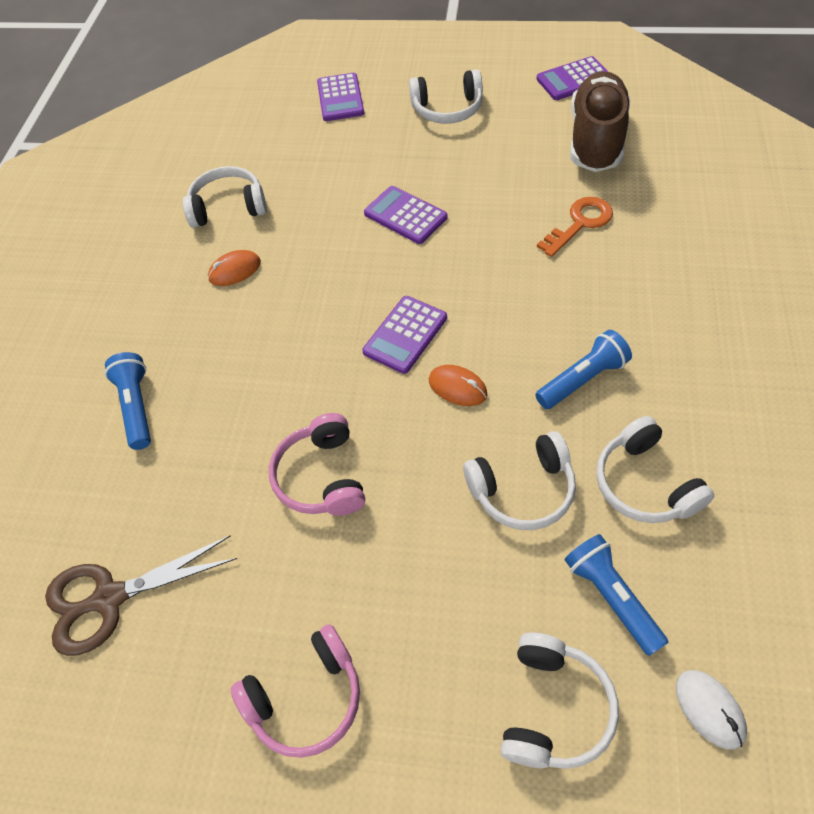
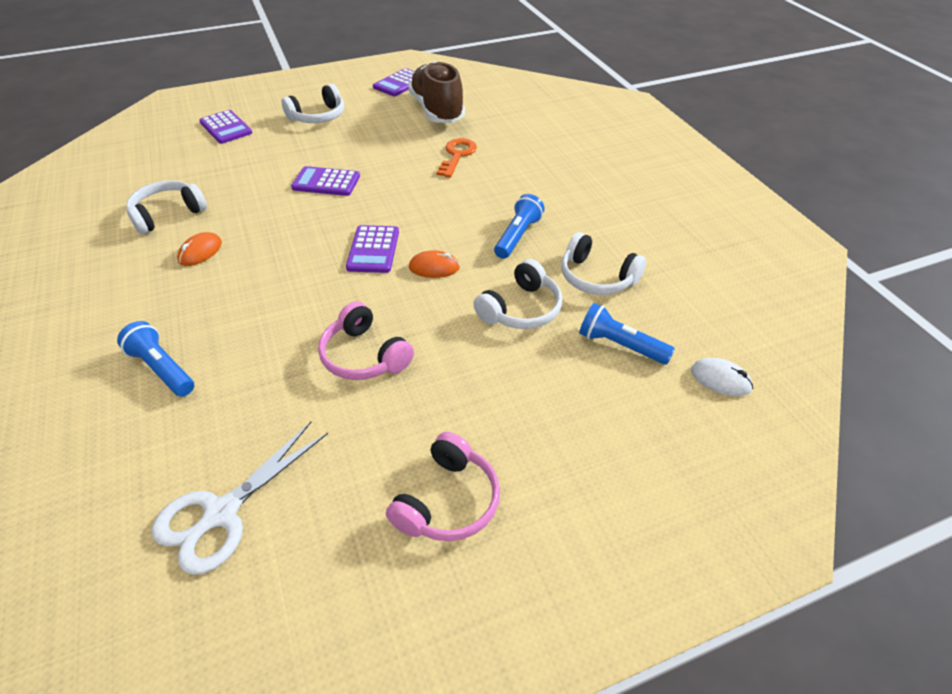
camera: 35 degrees left, 10 degrees down
brown scissors [45,536,237,656] -> white scissors [151,422,328,575]
white headphones [501,632,619,769] -> none

